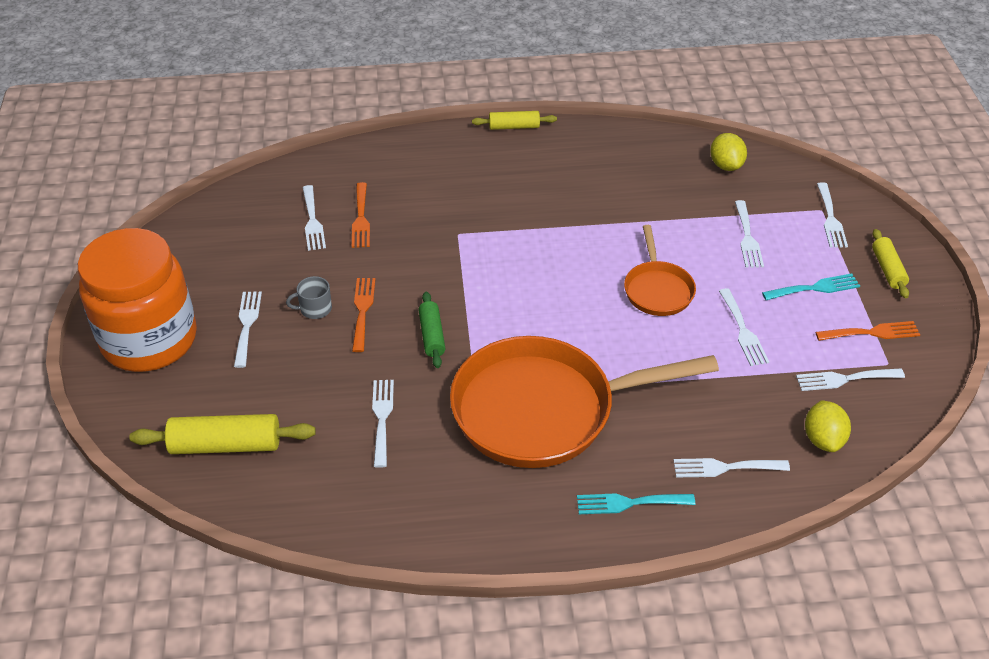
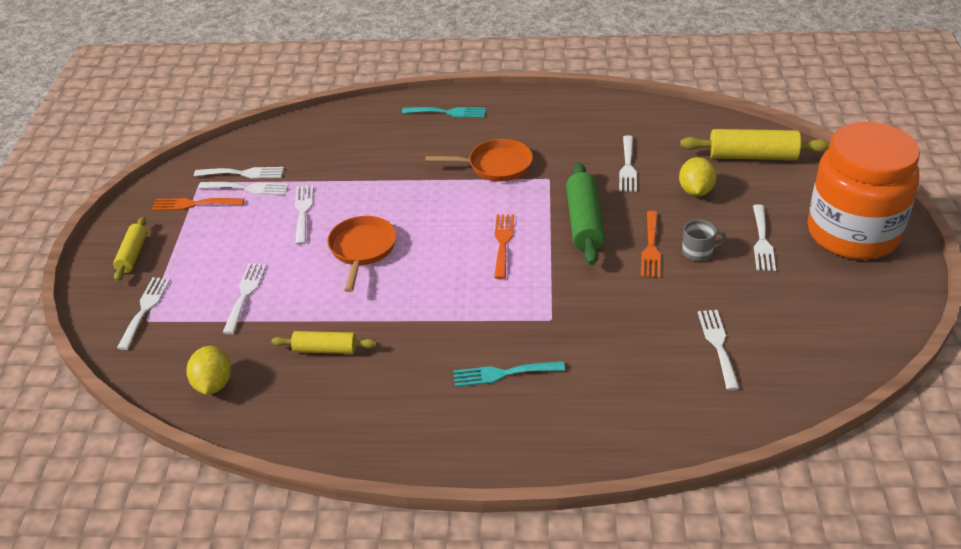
camera: 170 degrees left, 5 degrees down
orange fork [352,182,370,248] -> orange fork moved to [494,214,514,279]
green rolling pin [418,292,446,368] -> green rolling pin [566,162,605,265], size x1.65
orange pan [450,336,719,468] -> orange pan [425,139,533,181], size x0.49
yellow rolling pin [472,111,557,130] -> yellow rolling pin moved to [272,331,377,354]
white fork [673,458,790,477] -> white fork moved to [198,182,289,195]
turquoise fork [762,274,860,300] -> turquoise fork moved to [453,361,565,387]
yellow lemon [805,400,851,452] -> yellow lemon moved to [679,157,717,196]

